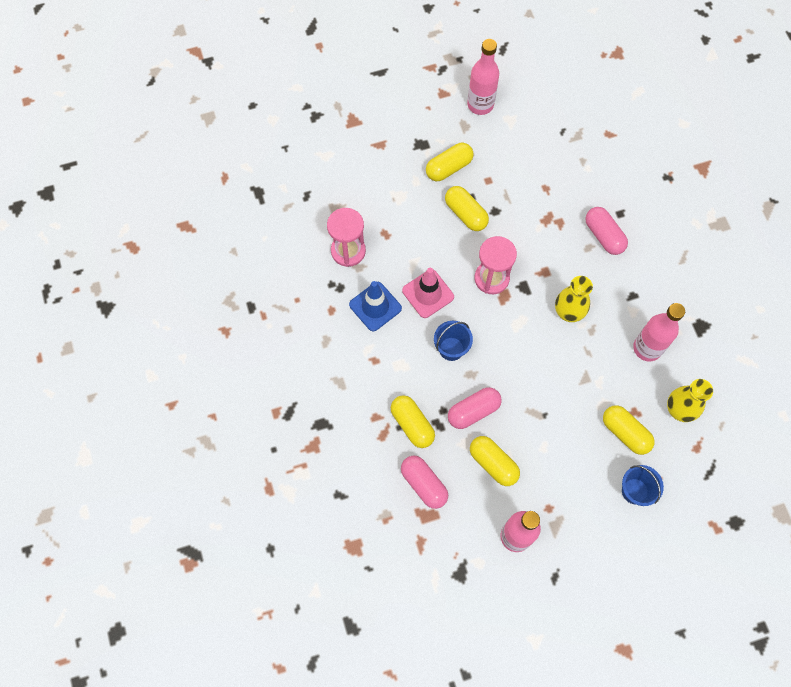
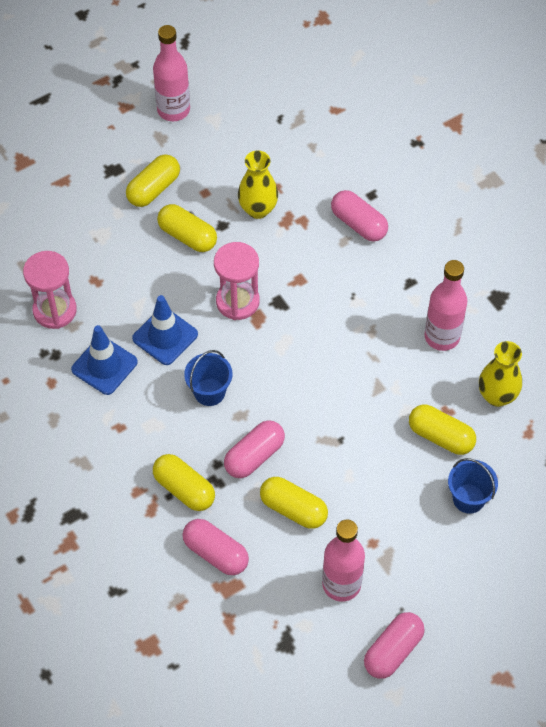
camera: 15 degrees left, 10 degrees down
pink traffic cone [402,268,454,318] -> blue traffic cone [132,295,198,365]
yellow vase [555,276,593,322] -> yellow vase moved to [238,150,278,219]
none -> pink capsule [364,612,425,679]

